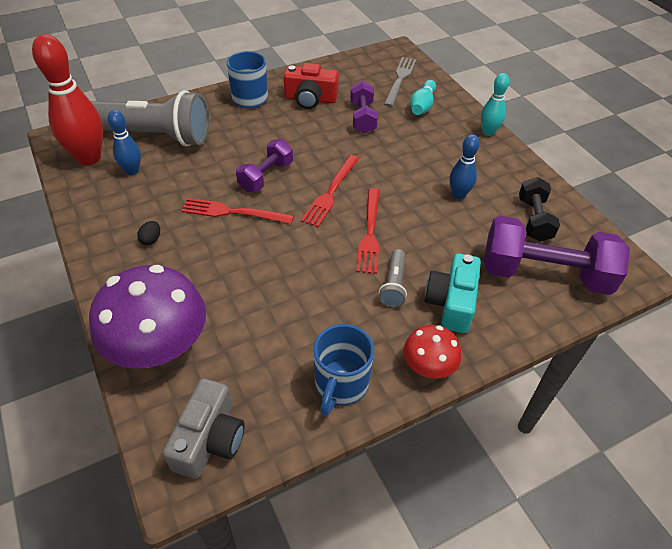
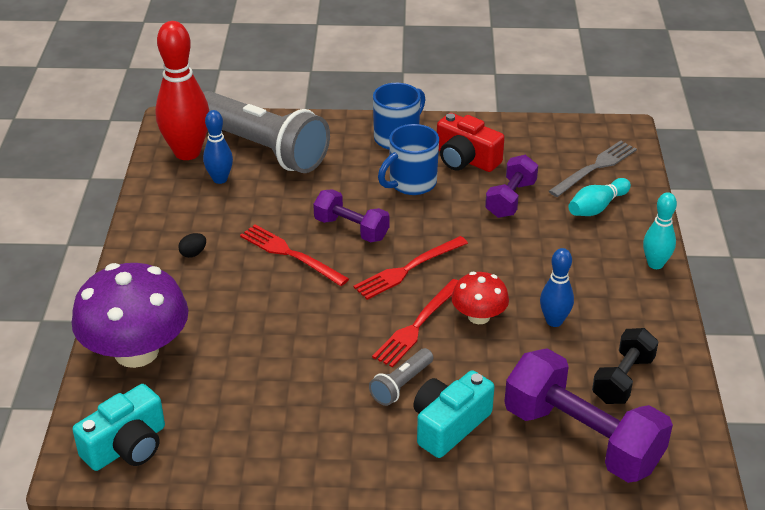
camera: 30 degrees right, 10 degrees down
grey camera [163,378,245,479] -> turquoise camera [72,384,165,471]
purple dumbbell [236,139,293,192] -> purple dumbbell turned 60 degrees clockwise [313,189,389,242]
blue mug [314,324,374,416] -> blue mug moved to [378,124,439,195]
red mushroom [404,325,462,378] -> red mushroom moved to [452,272,509,324]

